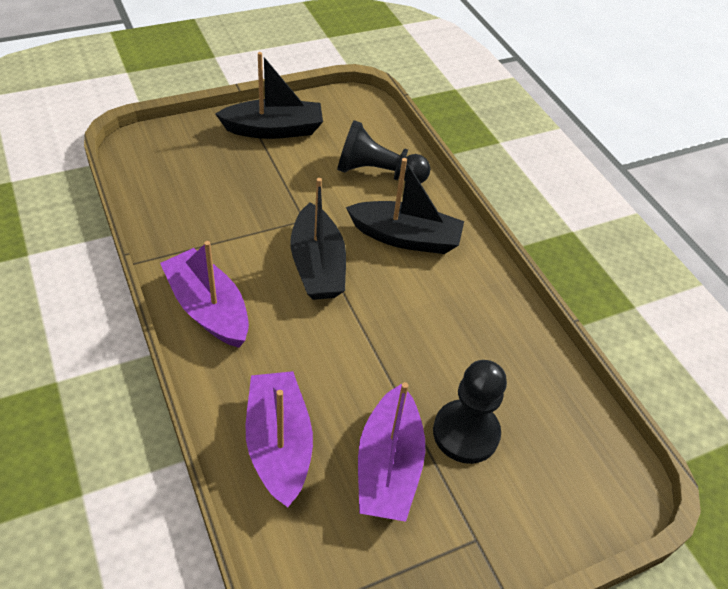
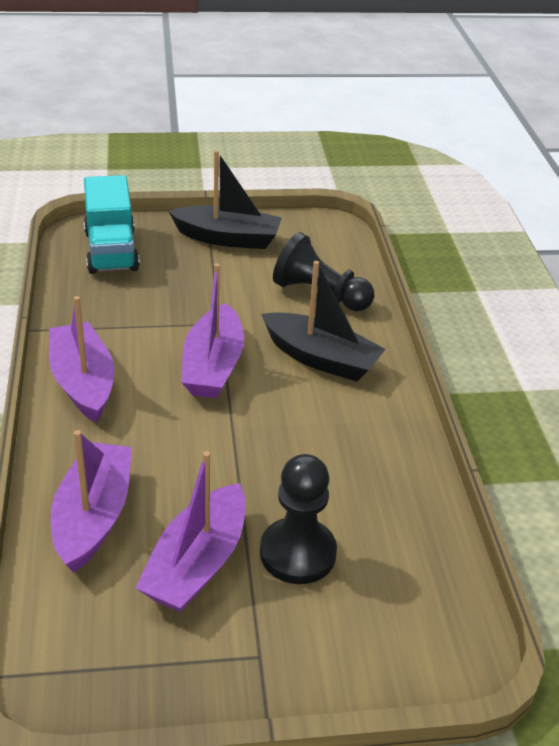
camera: 20 degrees right, 10 degrees down
black boat [291,178,346,300] -> purple boat [181,263,244,399]
none -> turquoise truck [84,175,140,274]

